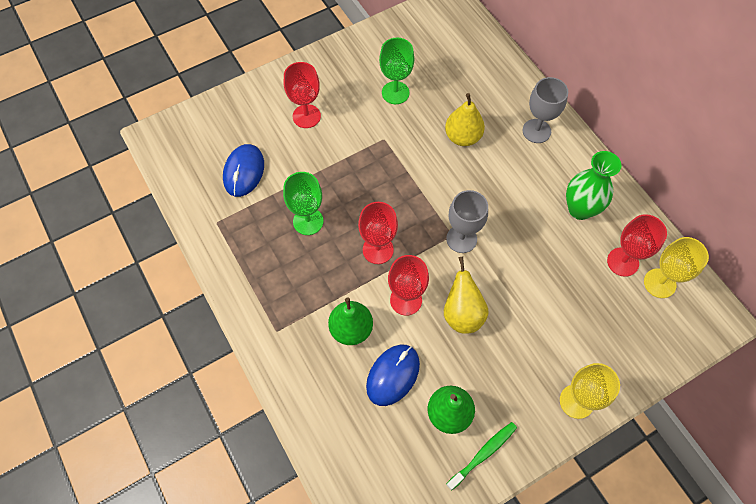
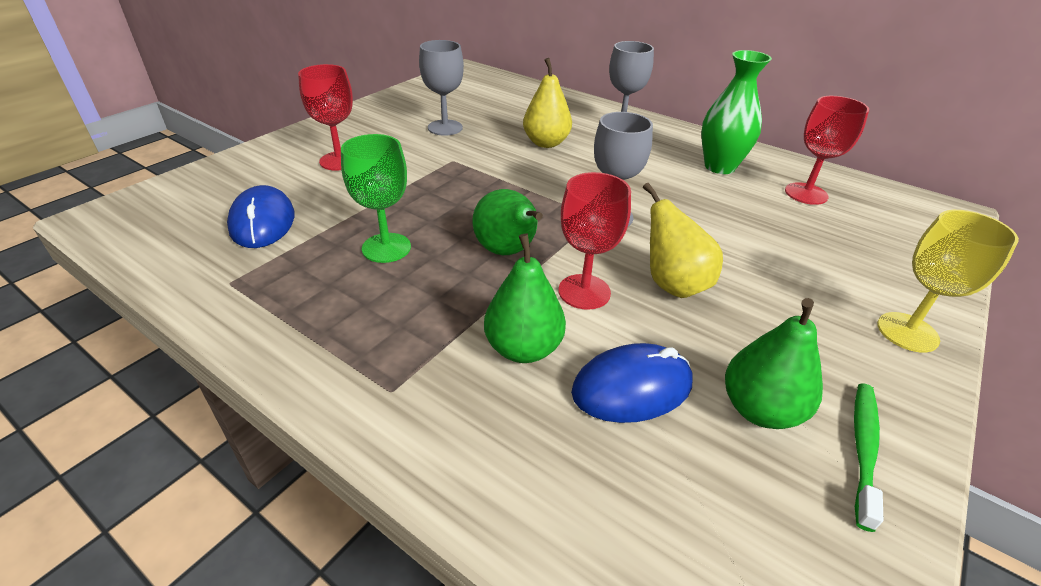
camera: 25 degrees left, 25 degrees down
red goblet [358,202,398,264] -> green pear [472,189,543,255]
blue mouse [366,345,420,406] -> blue mouse turned 60 degrees clockwise [571,343,692,423]
green goblet [379,38,414,104] -> grey goblet [419,40,464,136]
yellow goblet [644,237,709,298] -> none

